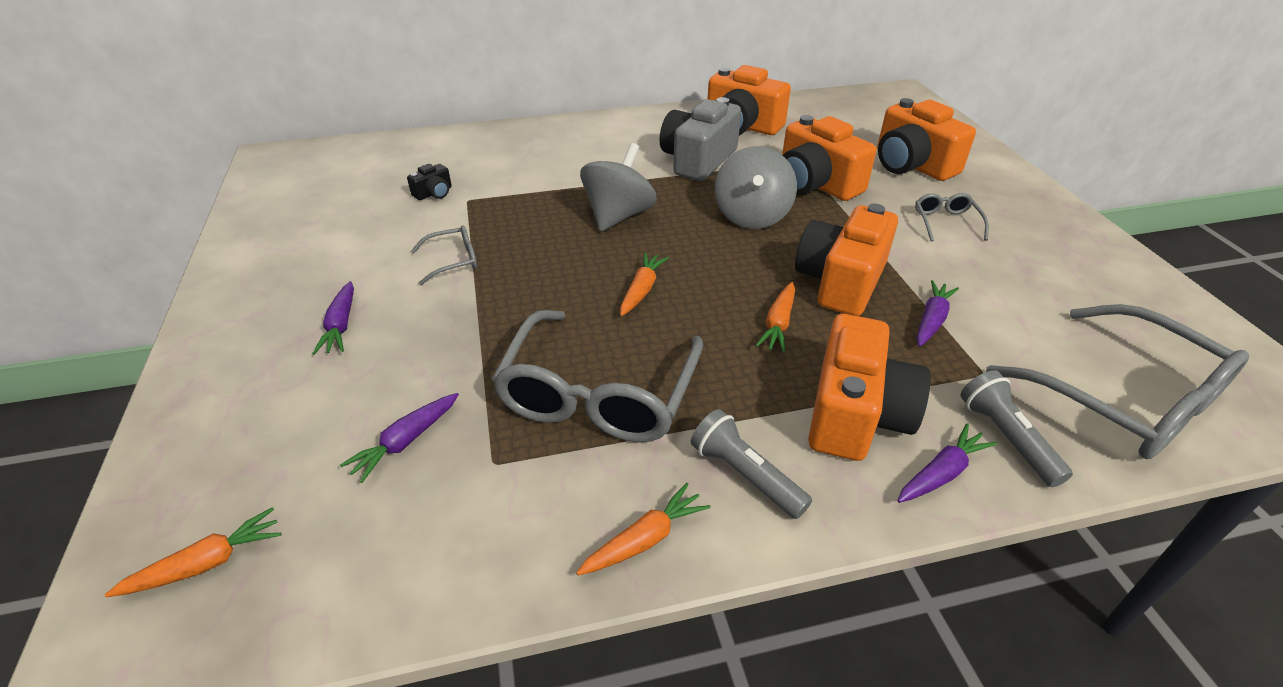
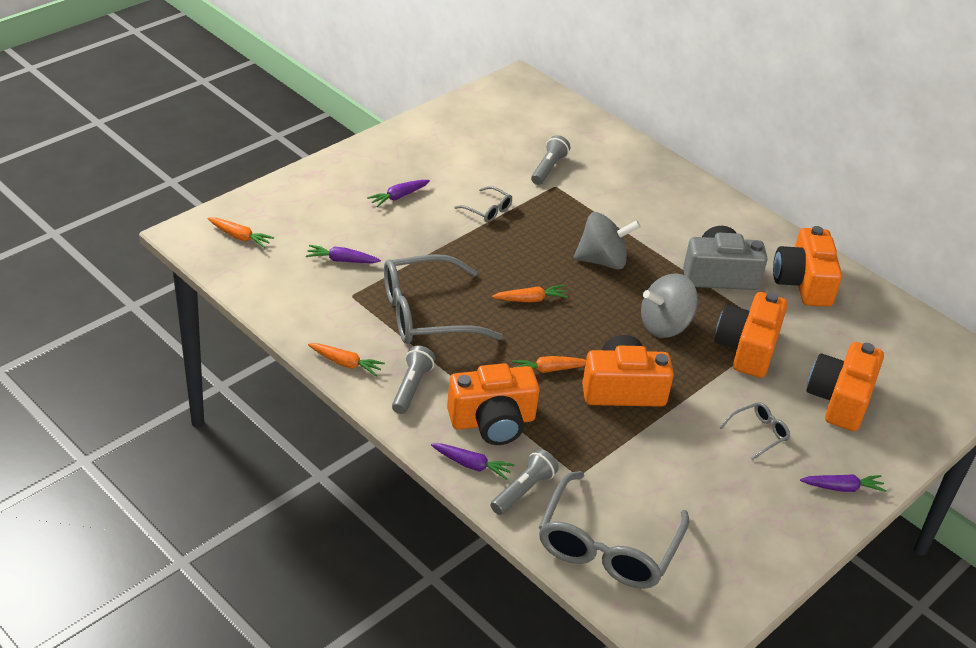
camera: 55 degrees right, 0 degrees up
black camera [407,164,452,200] -> grey flashlight [531,135,570,185]
purple carrot [917,280,959,347] -> purple carrot moved to [800,474,886,492]

